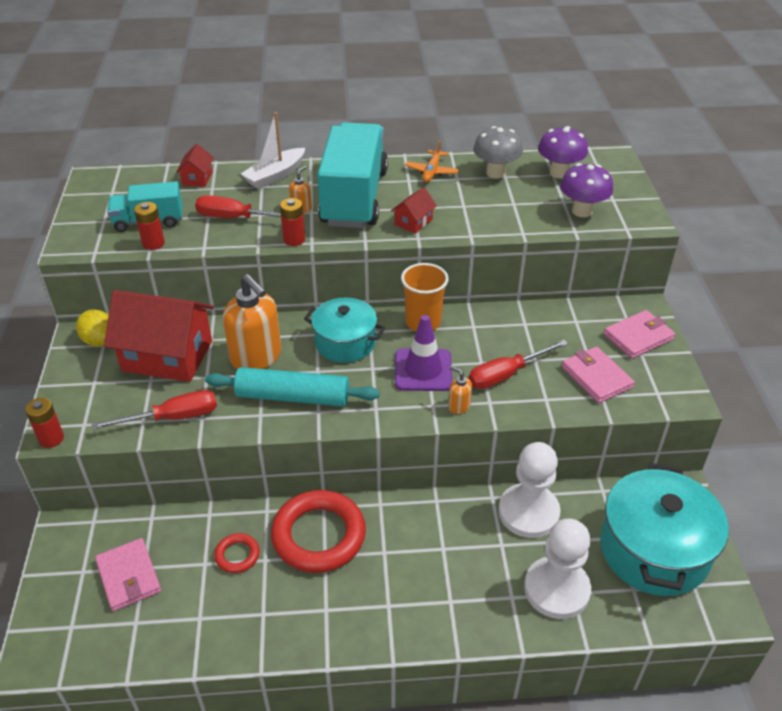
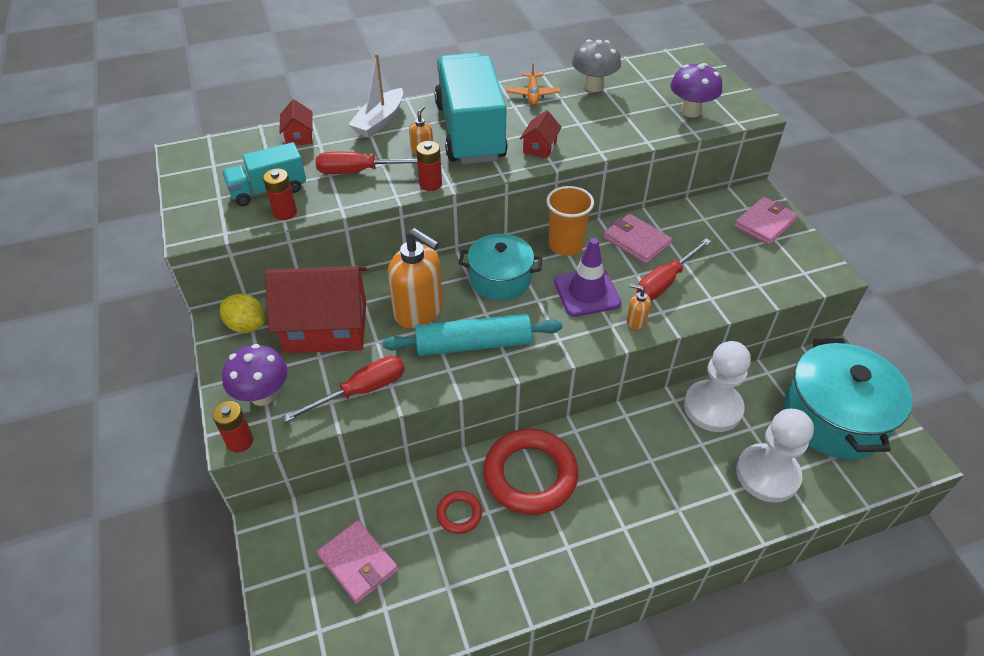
camera: 15 degrees left, 5 degrees up
purple mushroom [538,126,588,178] -> purple mushroom moved to [222,344,288,406]
pink wallet [562,347,635,403] -> pink wallet moved to [603,213,672,264]

